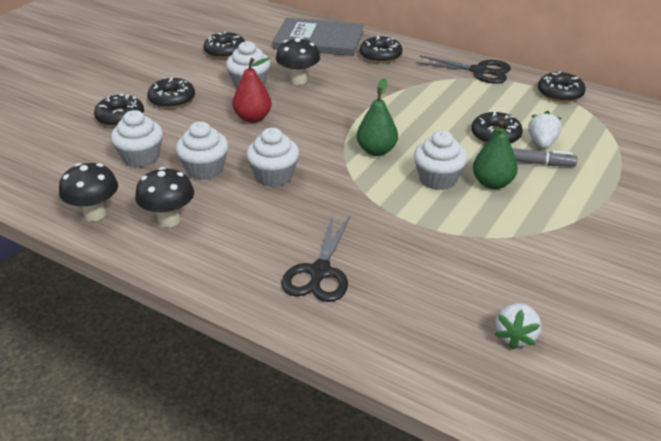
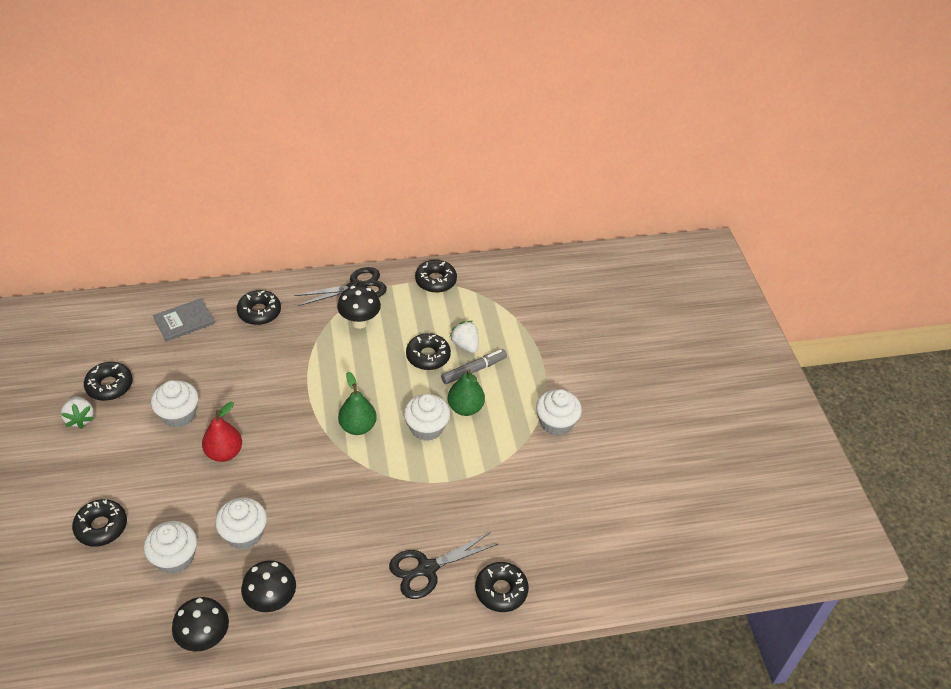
camera: 45 degrees left, 10 degrees up
black donut [148,77,195,109] -> black donut moved to [475,562,529,612]
white cupcake [246,128,299,187] -> white cupcake moved to [536,389,582,436]
grey book [273,18,364,56] -> grey book [153,298,215,342], size x0.58
black mushroom [276,37,320,85] -> black mushroom moved to [337,285,381,329]
black scissors [281,214,350,302] -> black scissors turned 90 degrees clockwise [389,532,498,599]
white strawberry [495,303,541,350] -> white strawberry moved to [61,396,94,429]

